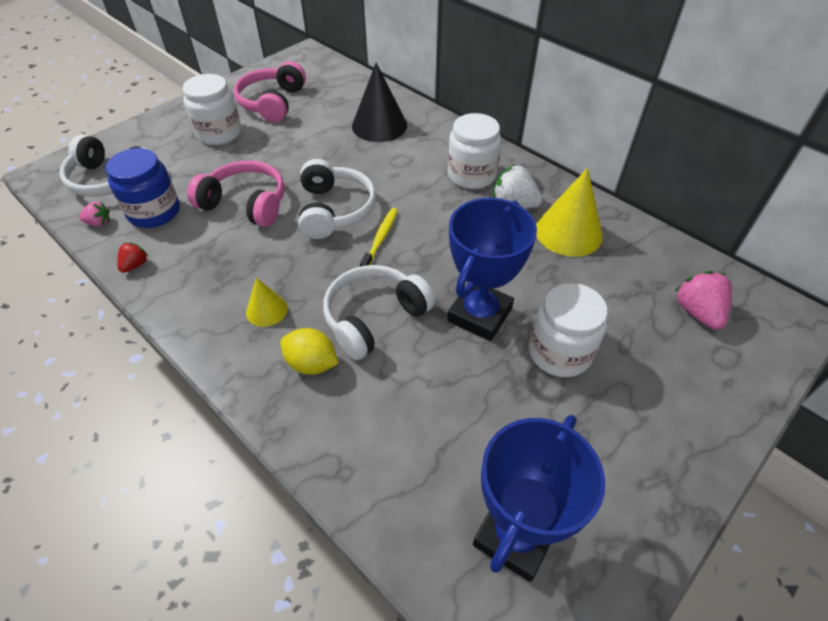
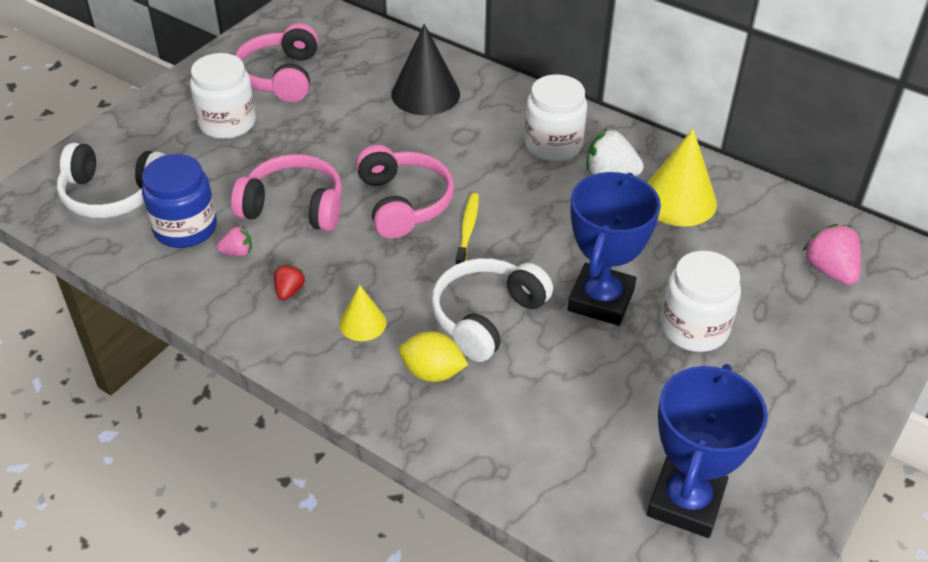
camera: 10 degrees left, 5 degrees down
pink strawberry [79,202,110,227] -> pink strawberry moved to [216,226,252,256]
red strawberry [118,243,149,273] -> red strawberry moved to [274,264,306,300]
white headphones [298,159,376,239] -> pink headphones [356,145,455,239]

